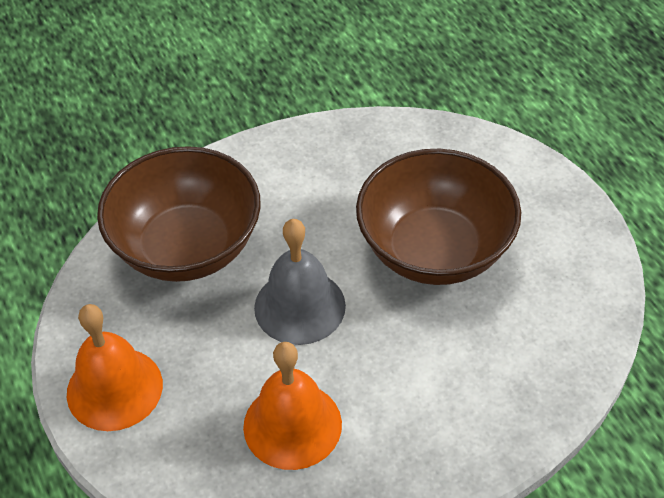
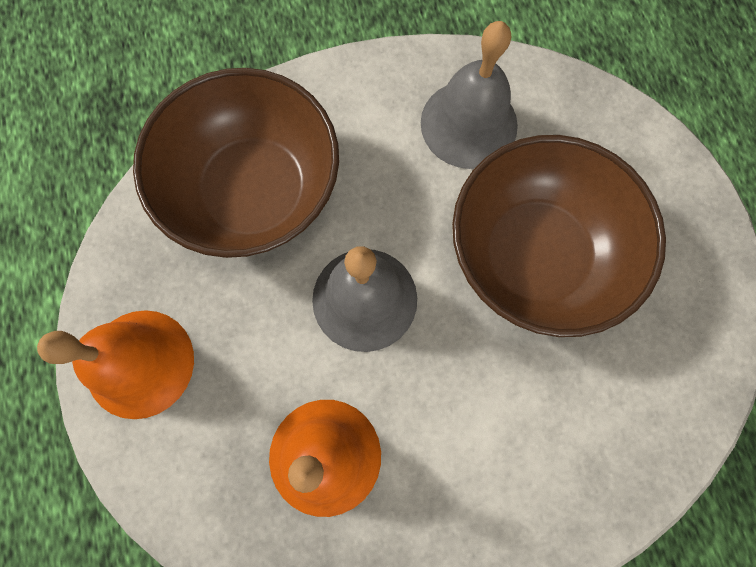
camera: 10 degrees right, 25 degrees up
none -> grey bell [421,21,518,169]

